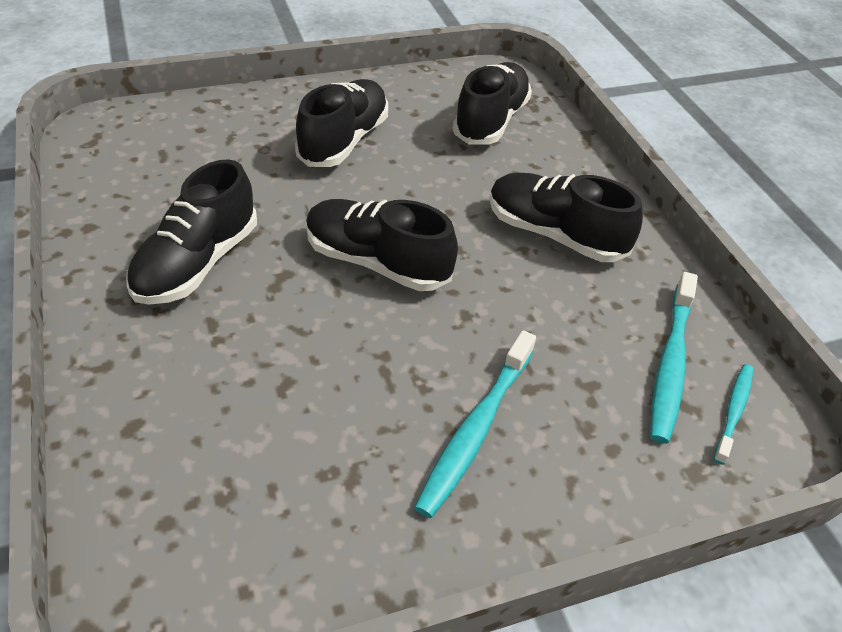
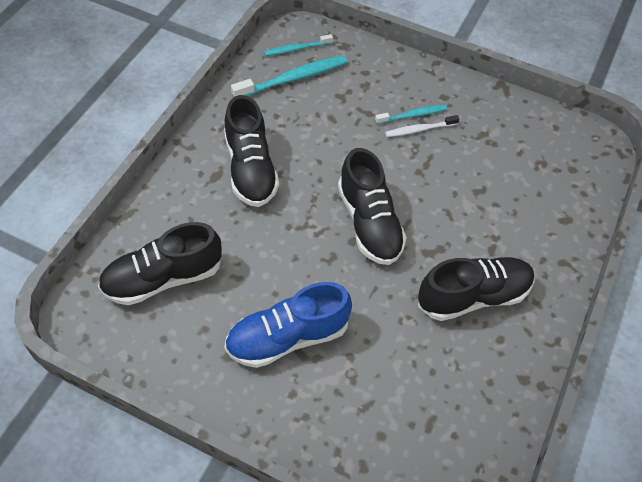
camera: 135 degrees left, 10 degrees up
black shoe [295,79,388,167] -> blue shoe [225,282,352,368]
turquoise toothbrush [414,330,536,518] -> turquoise toothbrush [375,105,447,124], size x0.59
none -> white toothbrush [385,115,459,137]

